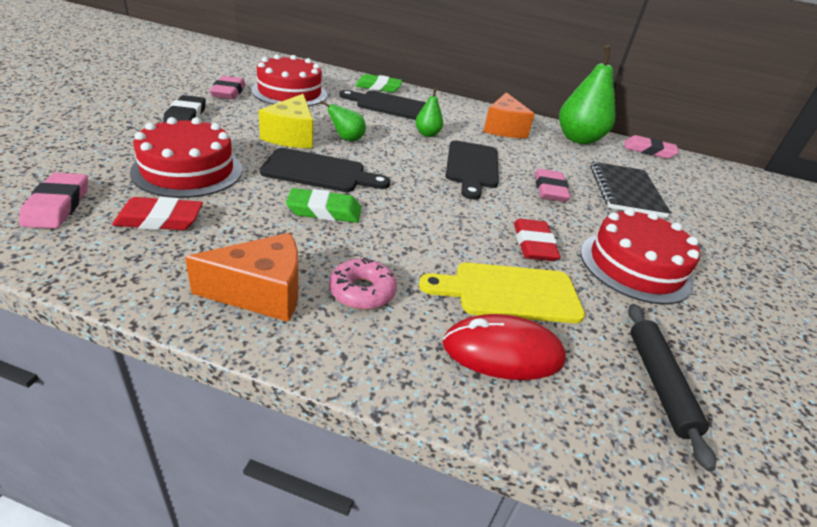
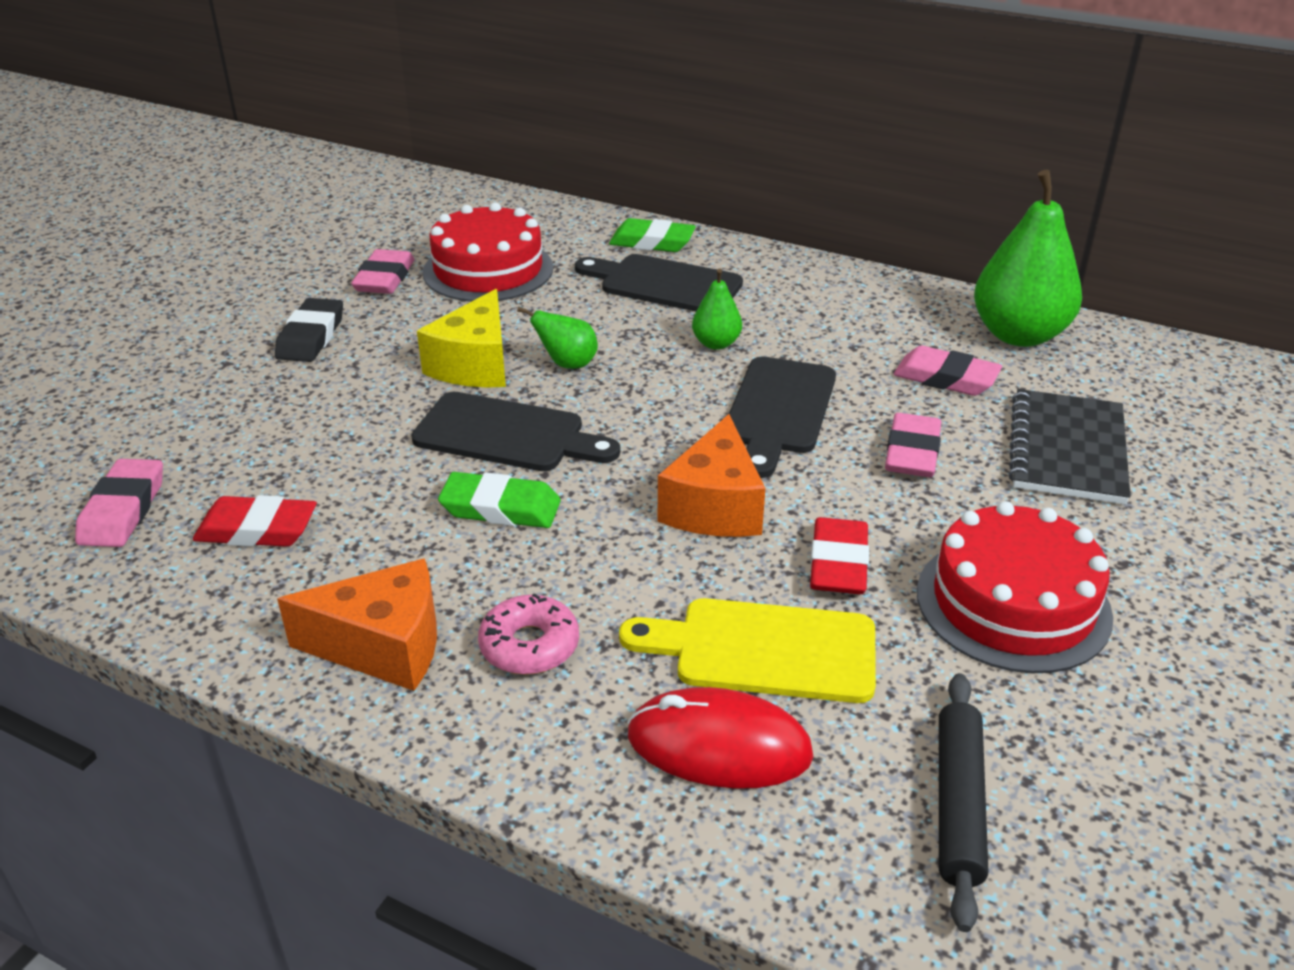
camera: 15 degrees right, 0 degrees up
red cake [130,117,242,198] -> none
orange cheese [483,92,535,138] -> orange cheese moved to [658,414,765,537]
pink eraser [625,135,679,159] -> pink eraser moved to [894,346,1002,396]

